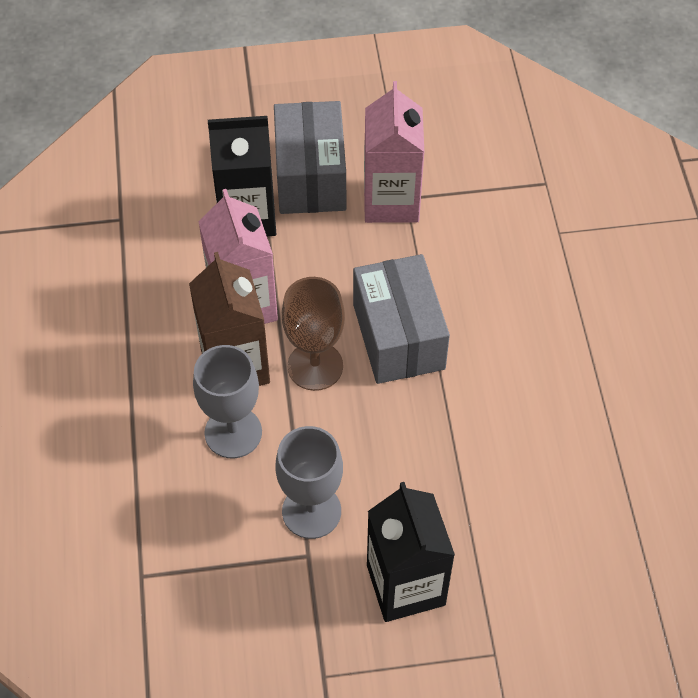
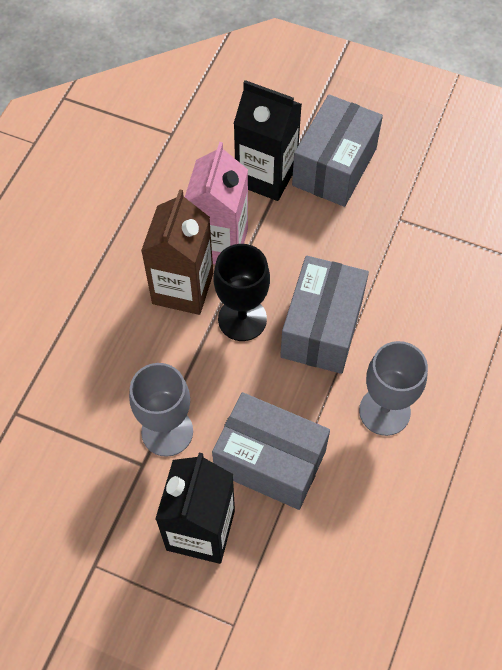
camera: 30 degrees right, 5 degrees up
grey goblet [193,345,262,458] -> grey goblet moved to [359,341,428,436]
brown goblet [282,277,345,391] -> black goblet [213,244,270,341]
pink carton [364,81,424,223] -> none
none -> grey box [212,392,330,510]

